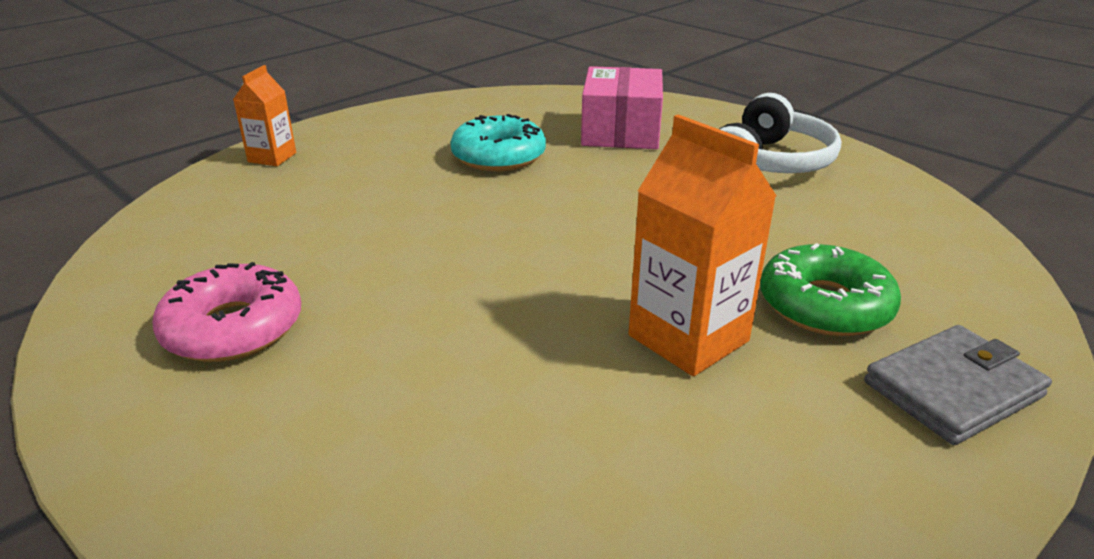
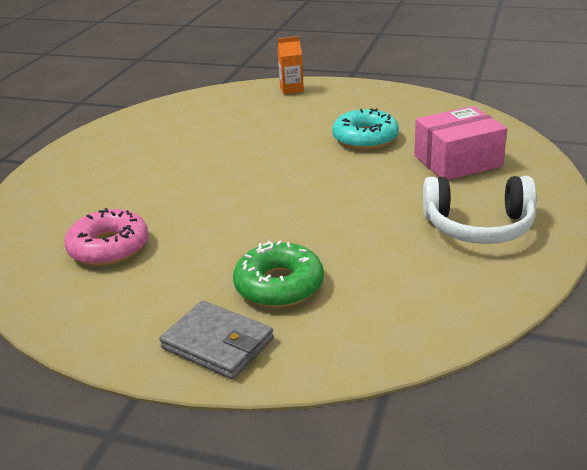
camera: 65 degrees right, 0 degrees up
pink donut [152,262,301,362] -> pink donut moved to [65,208,149,266]
orange carton [628,114,777,376] -> none

